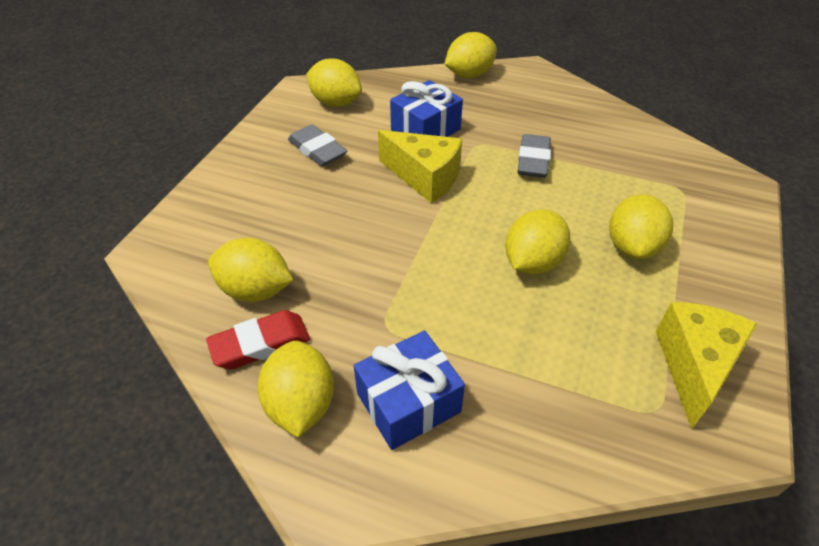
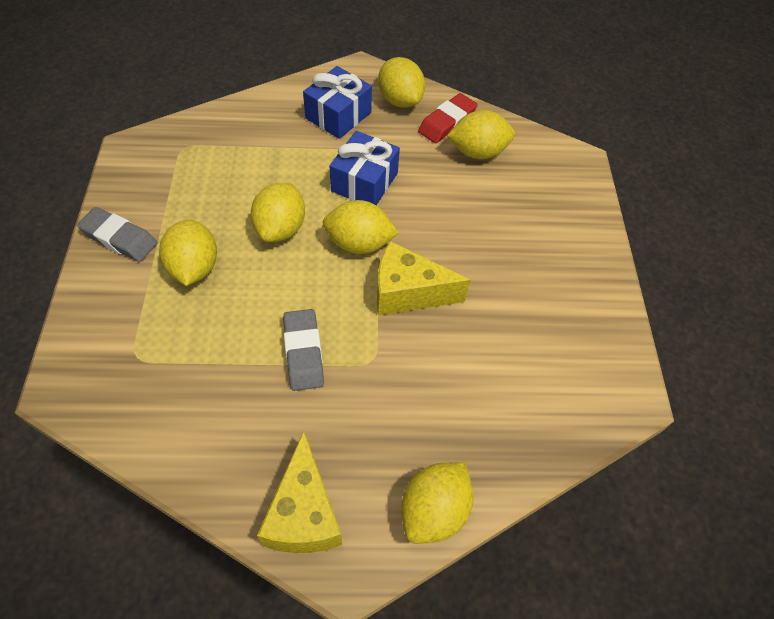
camera: 155 degrees right, 10 degrees up
grey eraser [288,124,347,167] -> grey eraser moved to [77,207,157,262]
yellow lemon [306,59,362,107] -> yellow lemon moved to [323,200,399,254]
blue gift [390,80,463,137] -> blue gift moved to [330,131,400,205]
yellow cheese [655,302,757,429] -> yellow cheese moved to [257,431,342,553]

